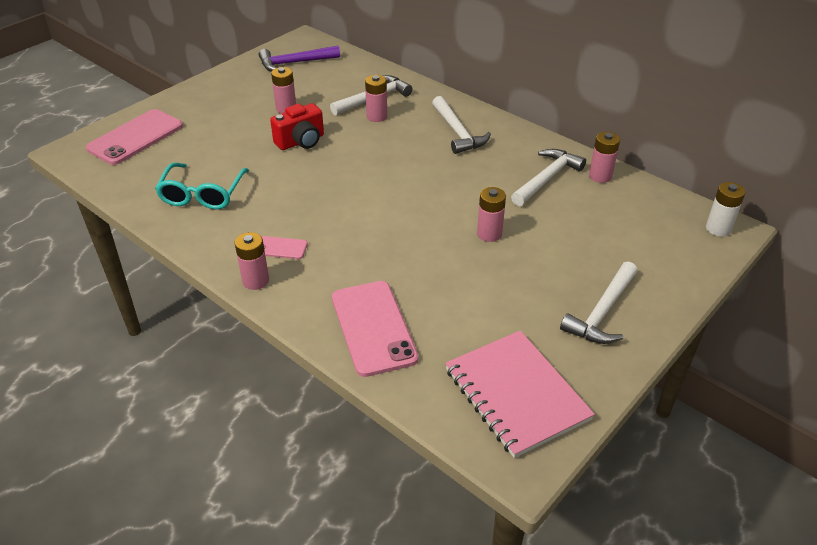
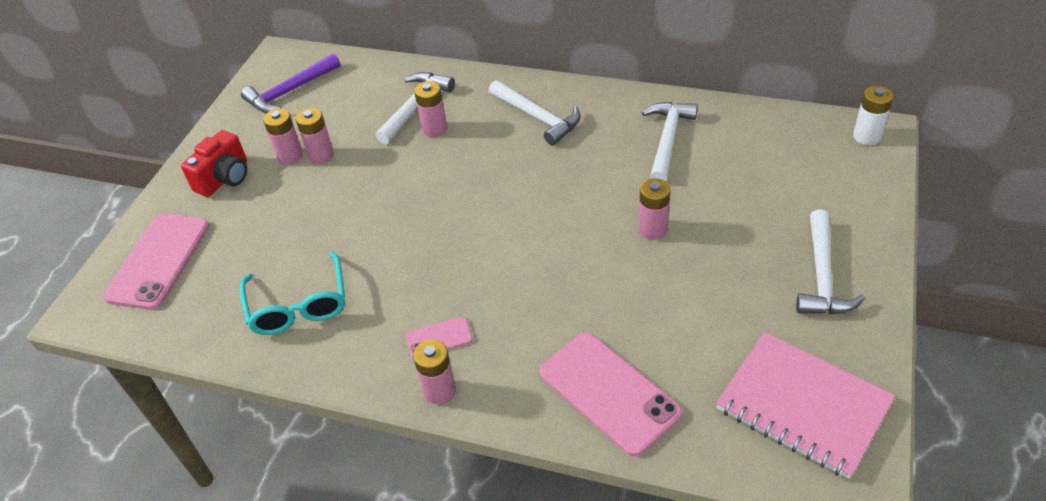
camera: 20 degrees left, 5 degrees up
red camera [270,103,324,150] -> red camera moved to [181,130,247,197]
pink battery [589,132,620,183] -> pink battery moved to [263,108,303,165]

